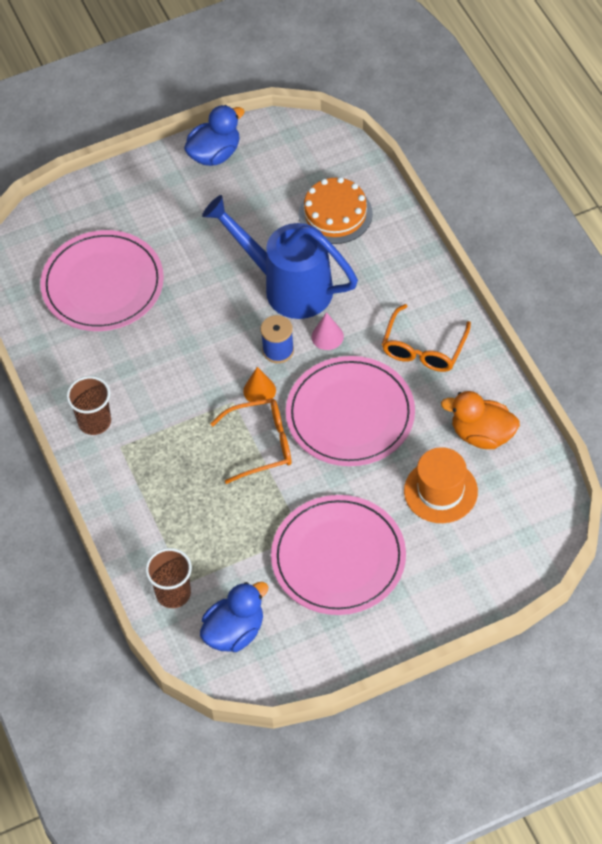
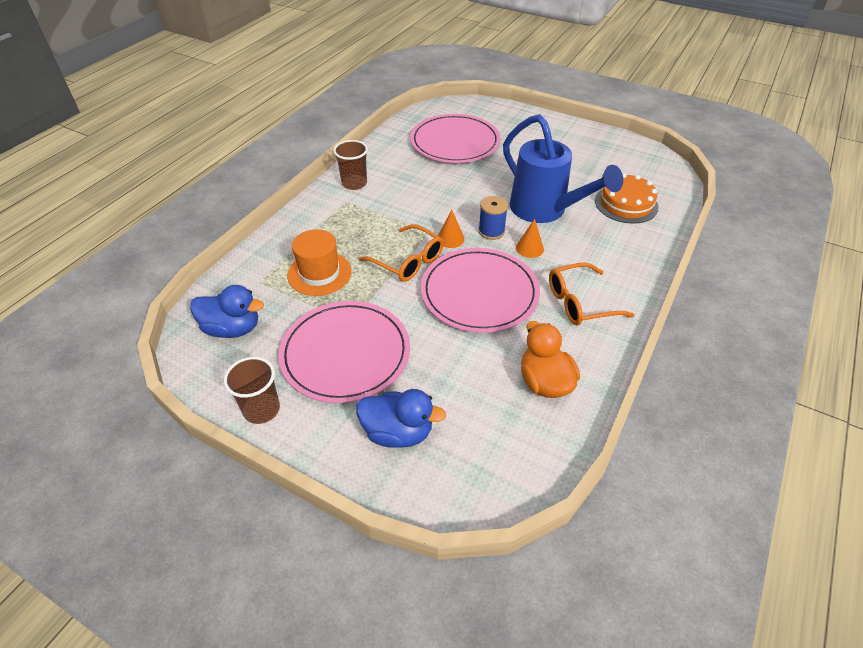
camera: 50 degrees right, 10 degrees down
brown cup [145,548,192,608] -> brown cup moved to [224,357,280,424]
blue duck [184,105,245,166] -> blue duck moved to [356,389,446,448]
blue watering can [202,195,358,319] -> blue watering can turned 150 degrees clockwise [503,114,623,223]
pink cone [312,312,344,350] -> orange cone [516,219,544,258]
orange hat [404,447,478,523] -> orange hat moved to [287,229,352,296]

